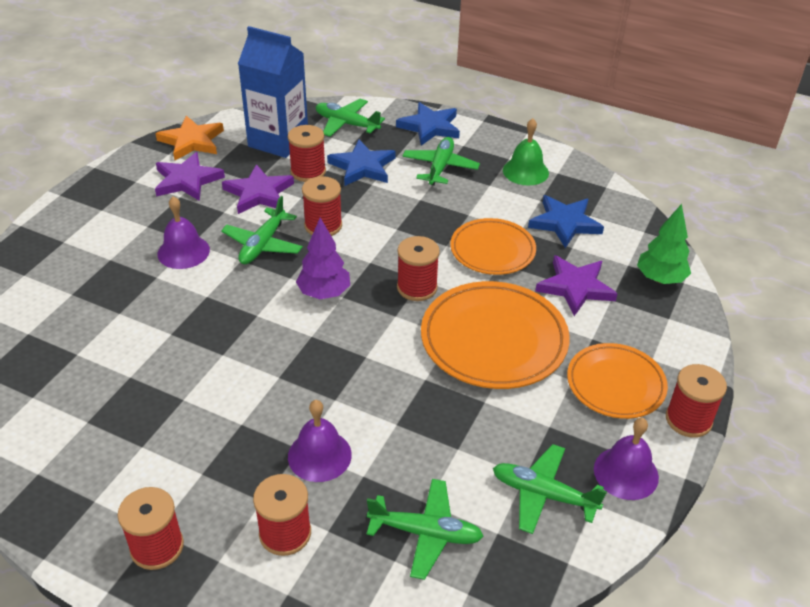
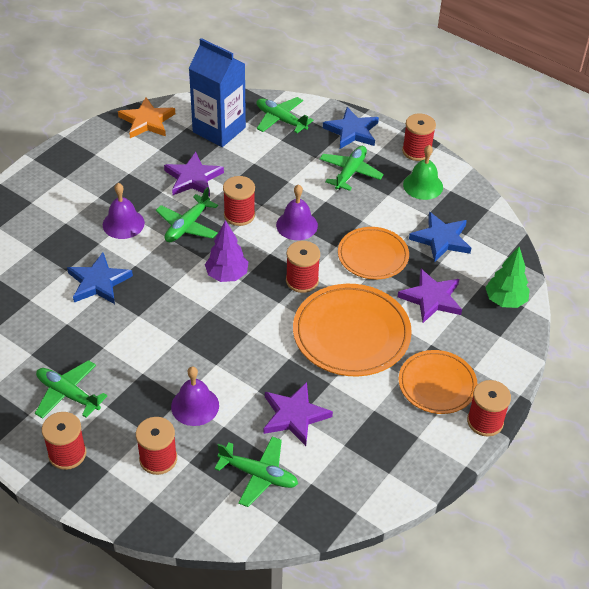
camera: 10 degrees right, 5 degrees up
purple star [155,152,225,201] -> purple star moved to [263,382,333,446]
red spool [288,125,326,182] -> red spool moved to [402,113,436,161]
blue star [327,140,396,186] -> blue star moved to [67,253,133,304]
green plane [493,444,607,534] -> green plane moved to [35,360,107,419]
purple bell [594,418,659,500] -> purple bell moved to [276,184,318,240]

